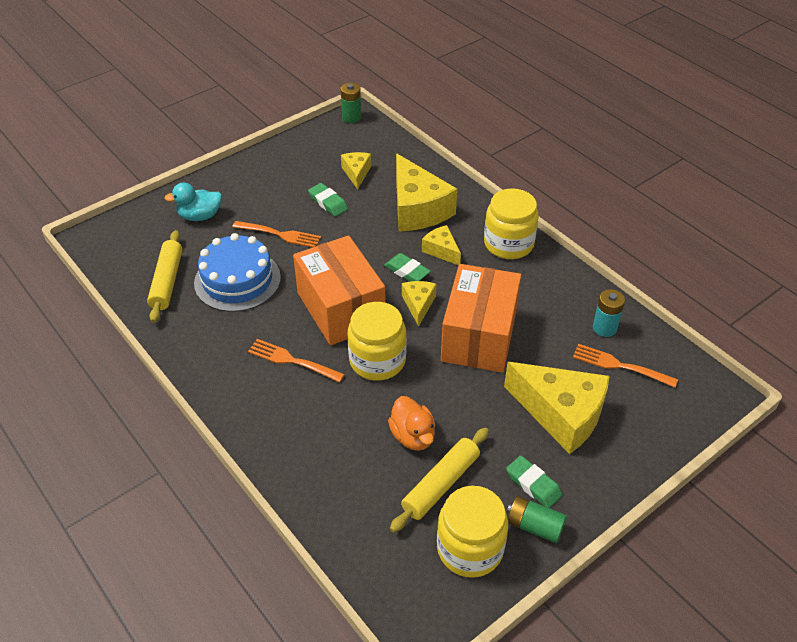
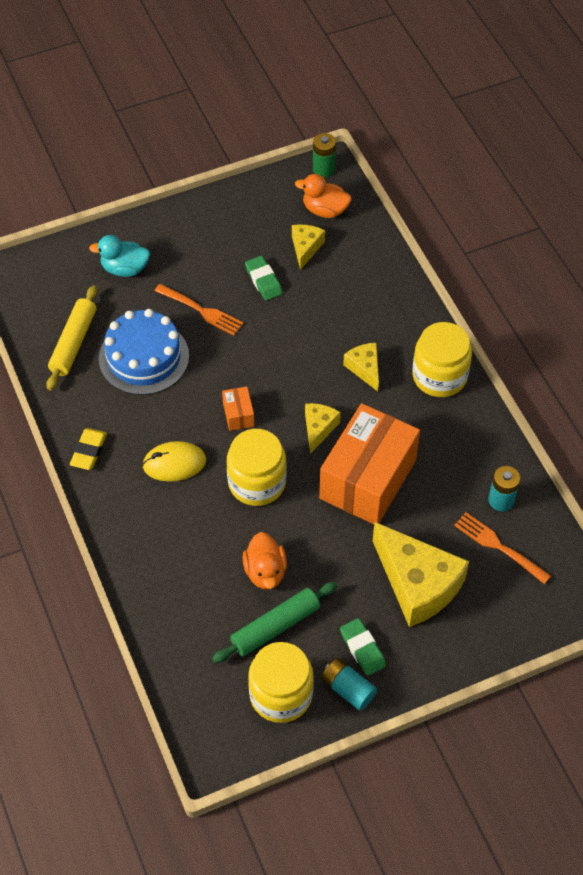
camera: 15 degrees right, 10 degrees up
orange fork [248,339,345,383] -> yellow mouse [142,441,206,482]
orange box [293,235,385,345] -> orange box [222,386,254,431], size x0.40
green eraser [384,253,431,282] -> none
yellow rolling pin [390,428,489,533] -> green rolling pin [212,582,337,663]
yellow cheese [396,153,457,232] -> none
green battery [507,496,567,543] -> turquoise battery [321,658,377,711]
none -> yellow eraser [70,428,107,470]
none -> orange duck [295,174,351,218]

